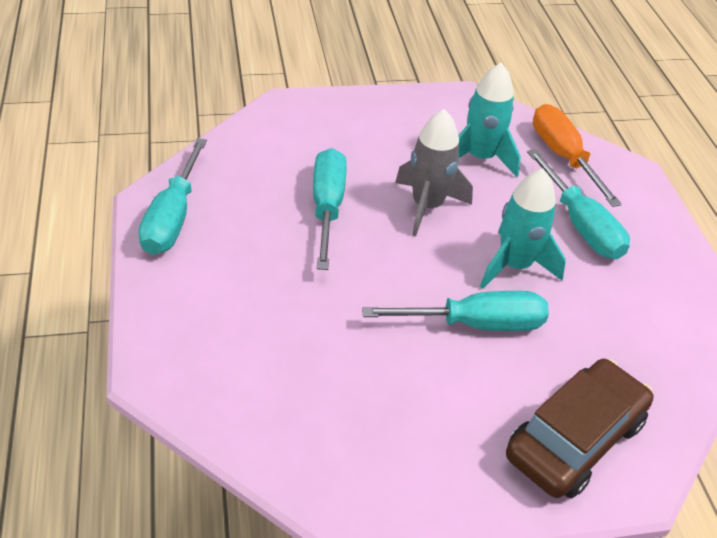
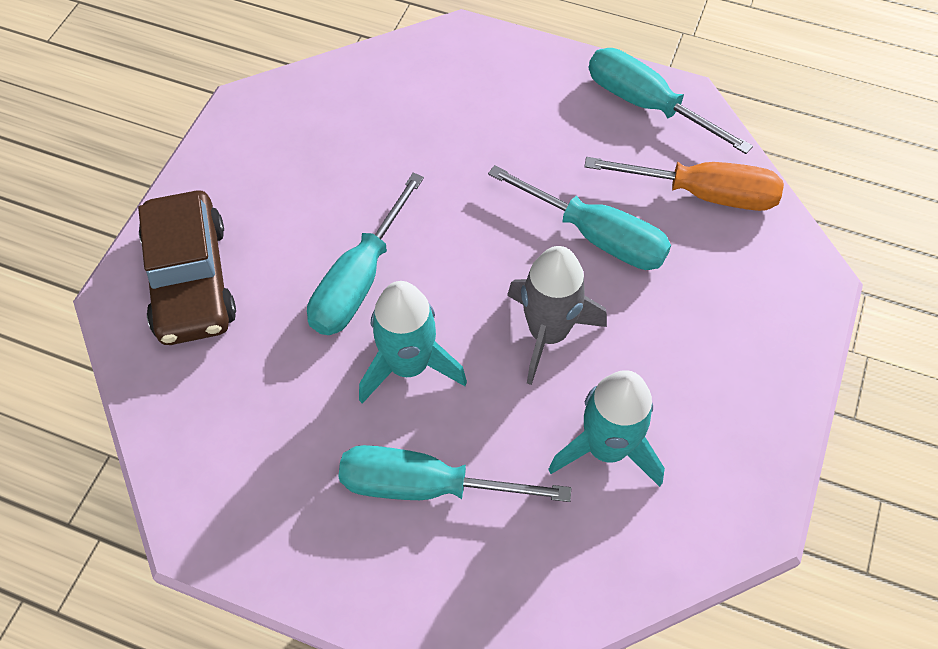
camera: 125 degrees right, 15 degrees up
orange screwdriver [533,104,622,207] -> orange screwdriver moved to [584,157,784,211]

